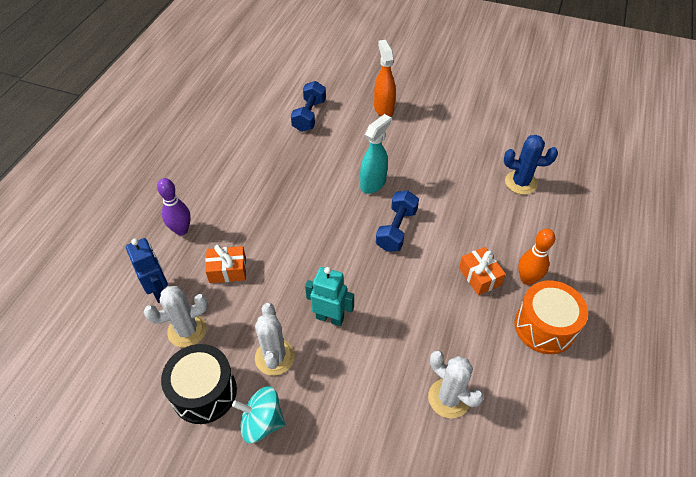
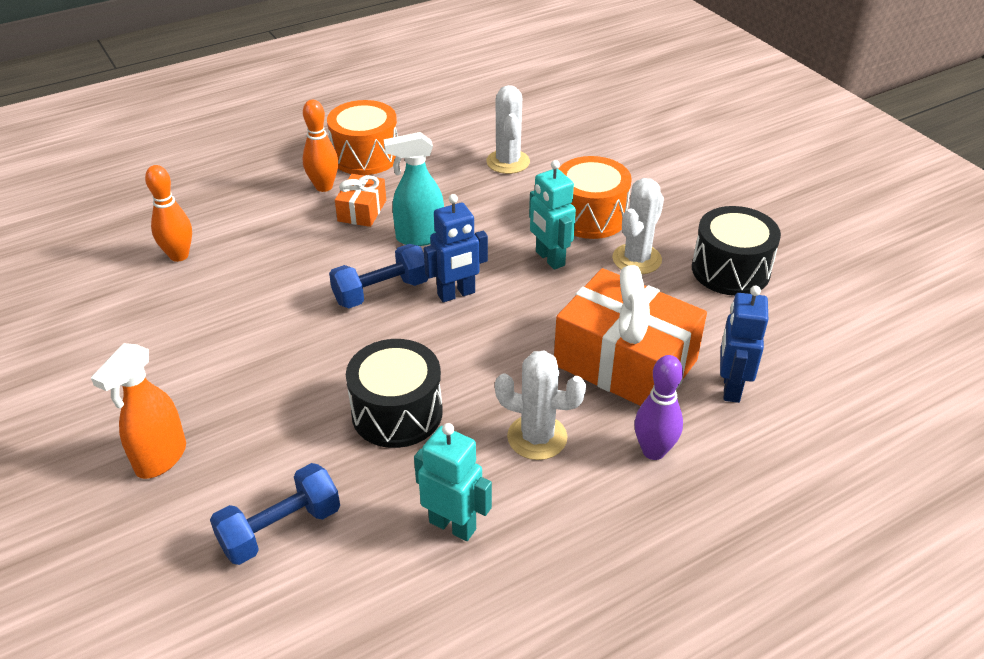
camera: 140 degrees left, 10 degrees down
white cactus [144,286,208,348] -> white cactus moved to [495,351,586,460]
orange gift [205,245,246,283] -> orange gift [554,265,707,406], size x2.10
turquoise spinning top [232,386,285,443] -> none
turquoise spray bottle [360,114,391,194] -> turquoise spray bottle moved to [384,132,444,246]
blue cactus [504,135,558,195] -> orange bowling pin [145,165,192,262]
none -> black drum [346,339,443,448]
none -> turquoise robot [414,423,492,541]
none -> blue robot [423,194,488,302]
none -> orange drum [558,156,631,239]

